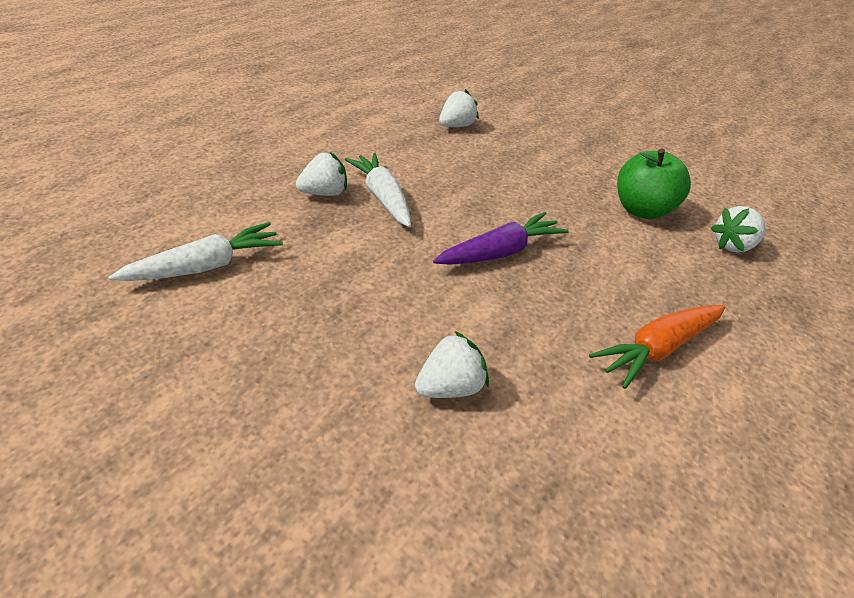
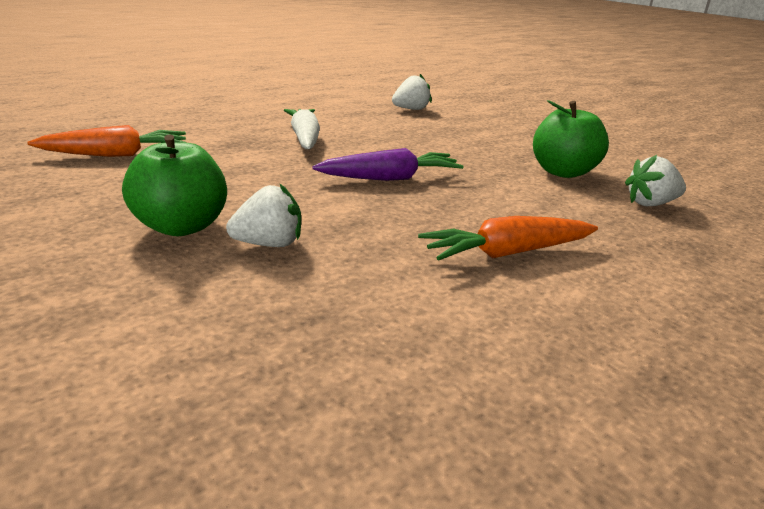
camera: 15 degrees right, 15 degrees down
white carrot [109,222,283,281] -> orange carrot [27,125,186,157]
white strawberry [296,152,347,196] -> none
none -> green apple [122,134,227,236]

